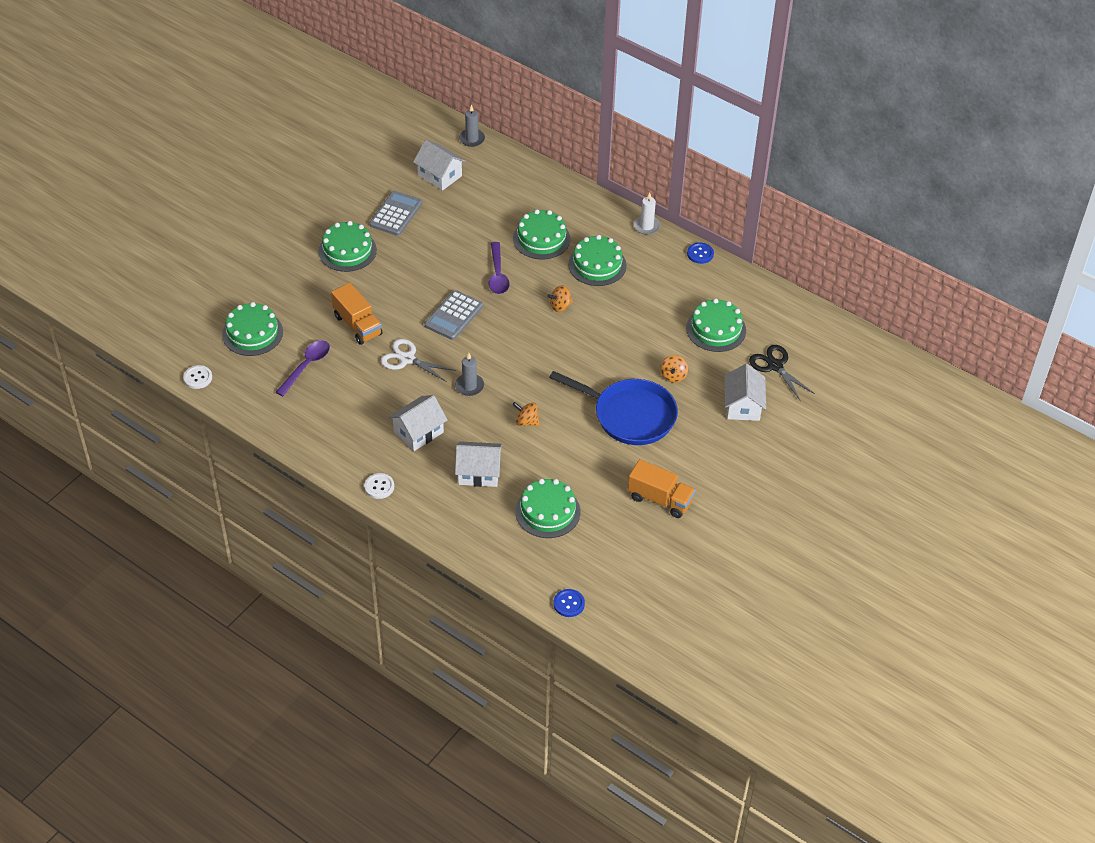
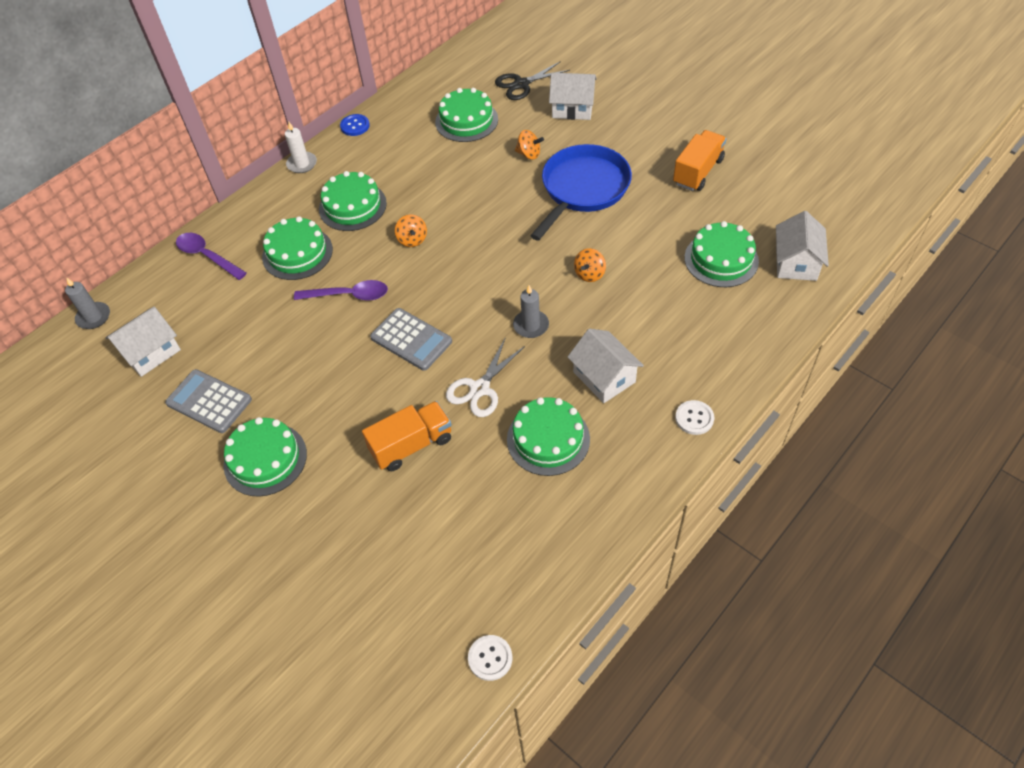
camera: 80 degrees left, 5 degrees up
green cake [222,302,283,356] -> green cake moved to [507,397,590,476]
purple spoon [276,340,330,396] -> purple spoon moved to [176,233,247,280]
white house [455,441,502,487] -> white house moved to [776,211,829,281]
blue button [553,589,585,617] -> none

